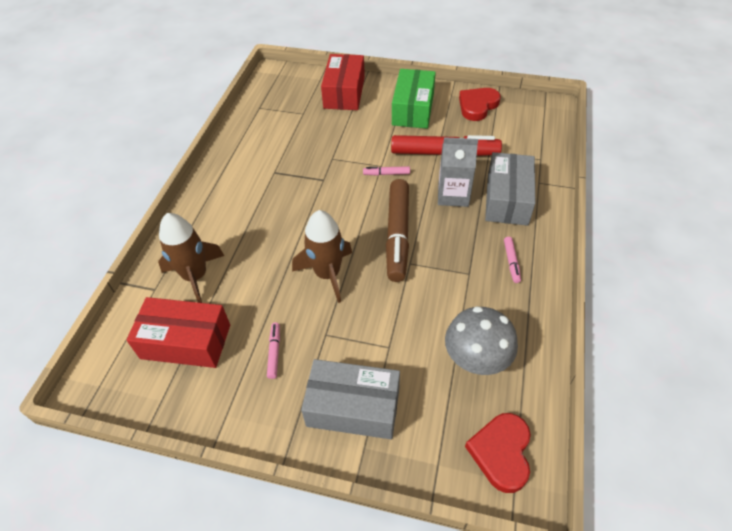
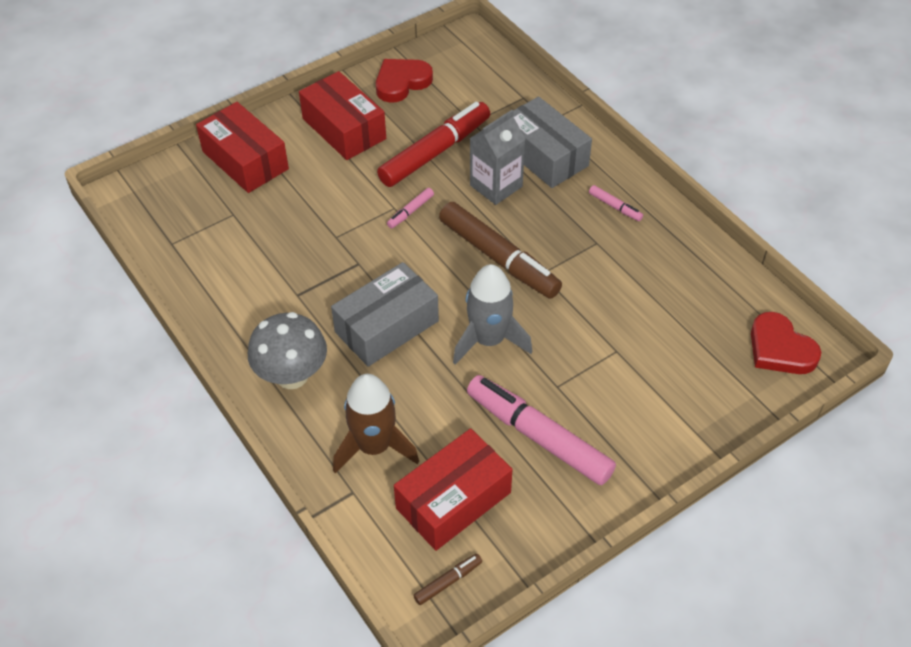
camera: 50 degrees left, 0 degrees up
pink marker [267,322,280,379] -> pink marker [467,375,616,485], size x2.36
brown rocket [292,210,352,303] -> grey rocket [453,264,533,365]
grey box [301,359,400,439] -> grey box moved to [331,262,439,367]
green box [392,69,436,129] -> red box [299,71,386,160]
grey mushroom [445,306,518,375] -> grey mushroom moved to [248,312,327,389]
red heart [459,88,501,121] -> red heart turned 60 degrees clockwise [376,59,433,103]
none -> brown marker [413,554,482,605]

